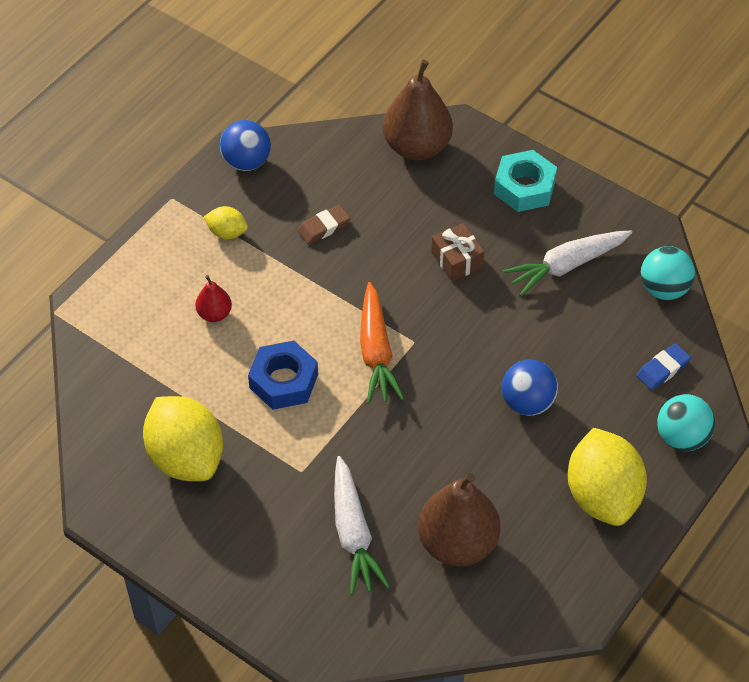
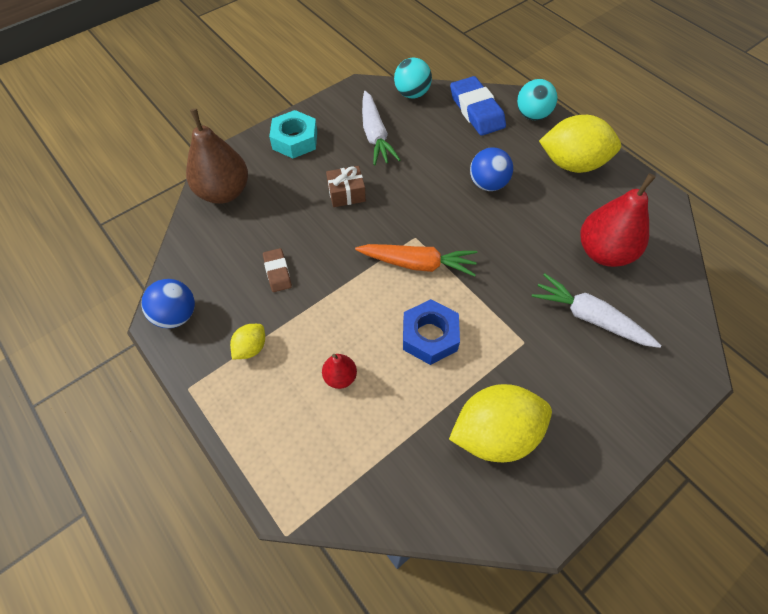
camera: 75 degrees left, 5 degrees up
white carrot [334,456,390,595] -> white carrot turned 150 degrees counterclockwise [532,273,662,348]
brown pear [418,473,500,566] -> red pear [580,173,656,267]
blue eraser [636,343,691,390] -> blue eraser [450,76,506,136], size x1.84

